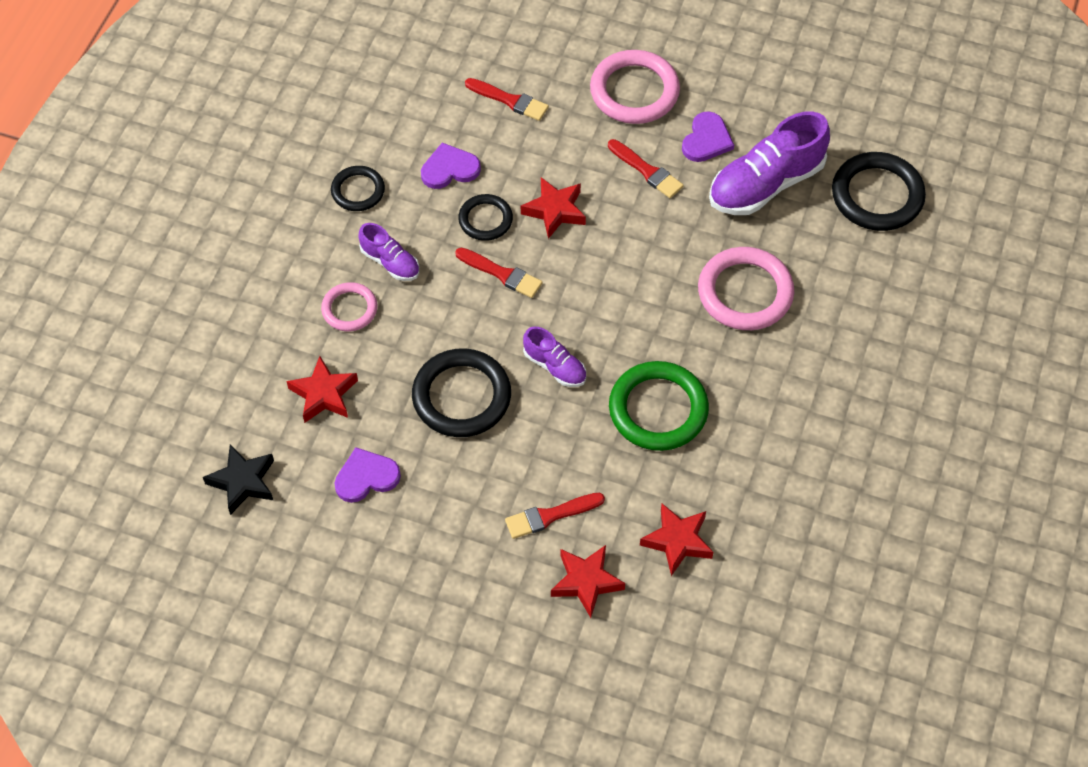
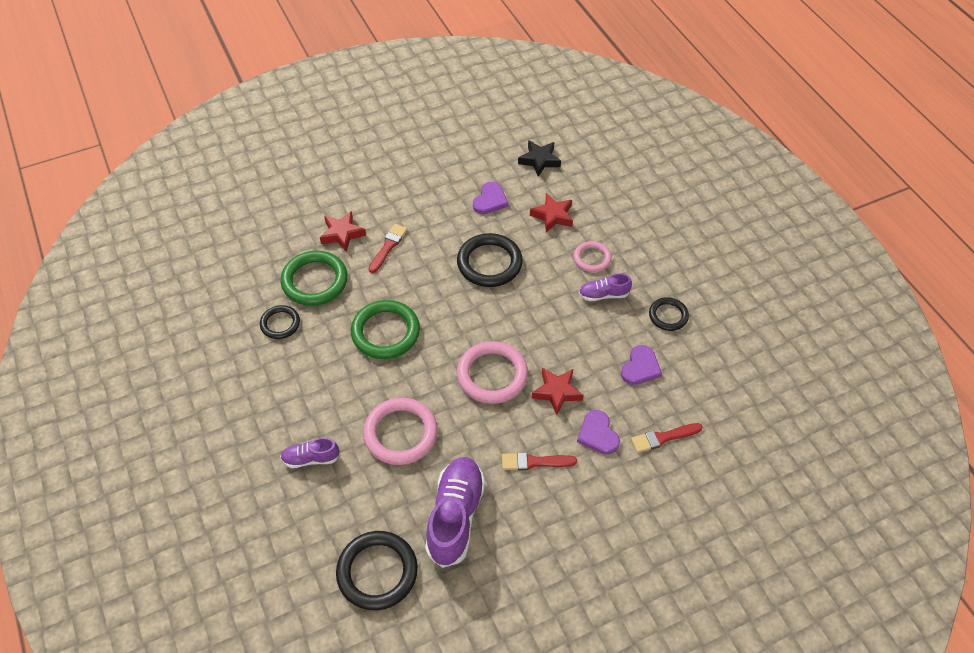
camera: 135 degrees right, 5 degrees down
red brush [455,248,543,298] -> none
black ring [458,194,513,241] -> black ring moved to [260,305,300,339]
purple shoe [523,327,586,387] -> purple shoe moved to [280,438,340,468]
pink ring [590,50,680,124] -> pink ring moved to [457,341,528,404]
red star [640,504,713,576] -> green ring [281,251,348,306]
purple heart [682,111,734,162] -> purple heart moved to [577,410,620,454]

